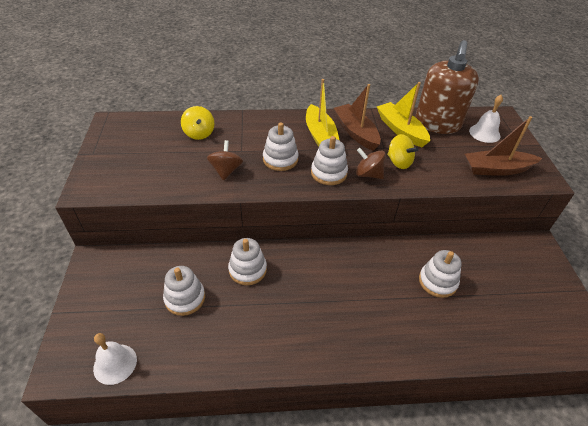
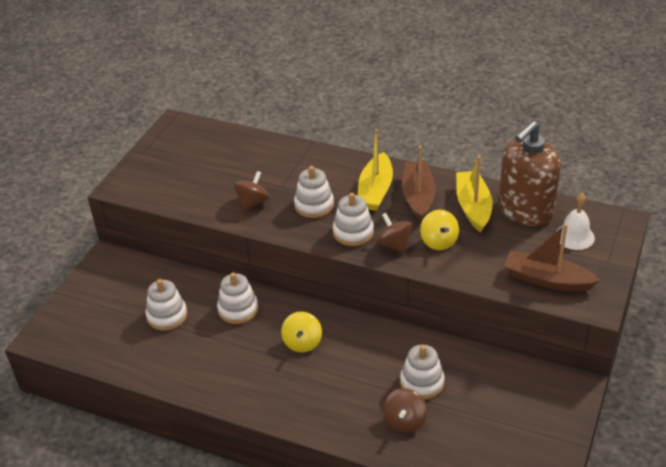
camera: 30 degrees right, 5 degrees down
white bell [93,333,137,385] -> none
yellow spinning top [181,106,214,140] -> yellow spinning top moved to [281,312,322,353]
none -> brown spinning top [383,388,427,433]

